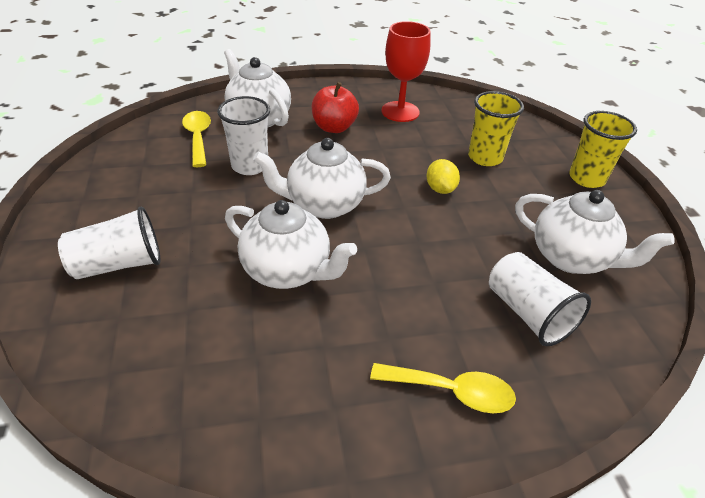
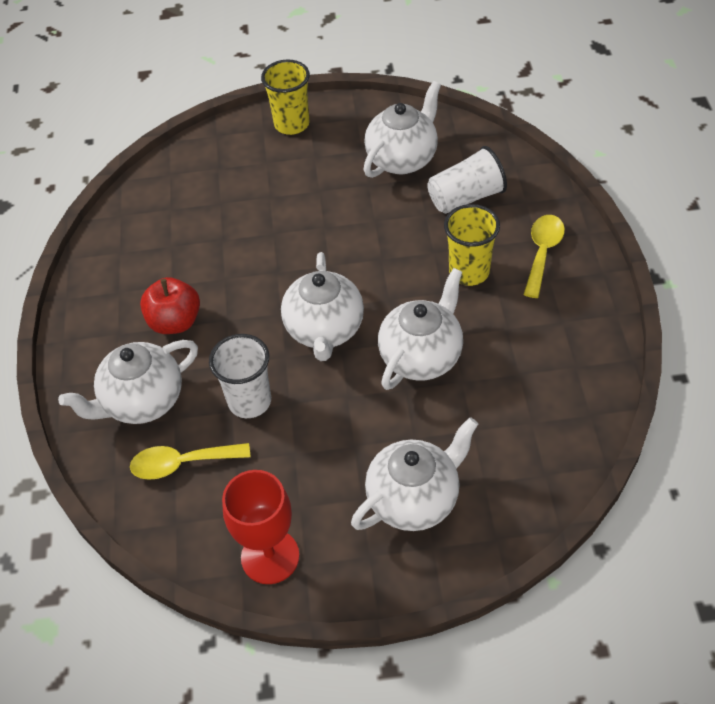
camera: 80 degrees left, 10 degrees up
white cup [58,207,161,279] -> white teapot [351,417,478,531]
red goblet [382,21,431,122] -> red goblet moved to [222,470,299,584]
yellow lemon [427,159,460,194] -> none
yellow cup [468,91,524,166] -> yellow cup moved to [444,204,500,286]

